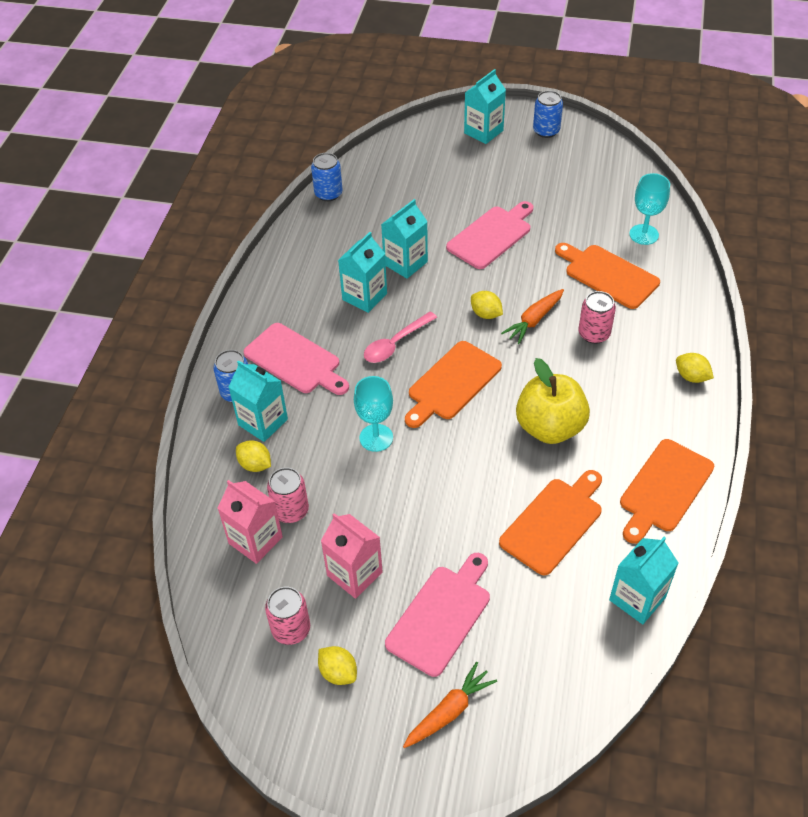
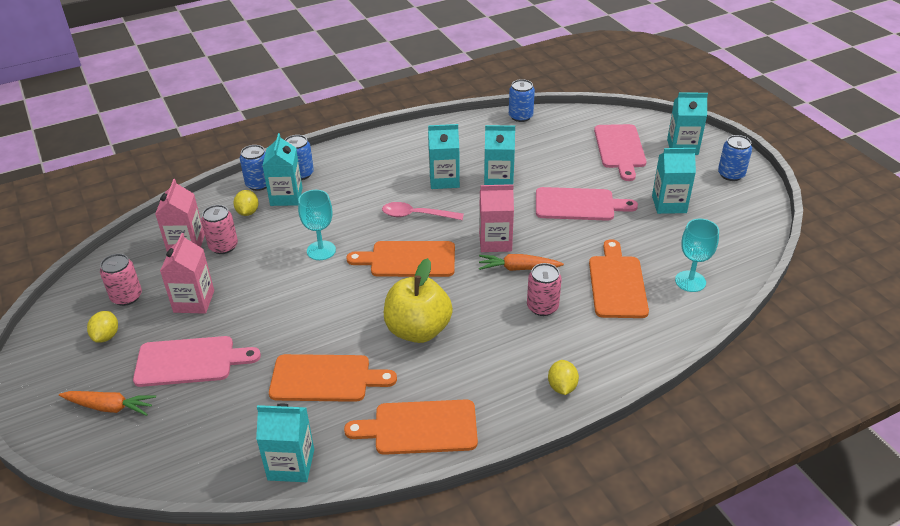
camera: 50 degrees right, 10 degrees down
pink cutting board [243,323,349,395] -> pink cutting board moved to [594,124,646,181]
yellow lemon [471,291,503,319] -> pink carton [479,184,514,252]
none -> blue can [240,145,267,191]
none -> turquoise carton [652,148,696,214]

